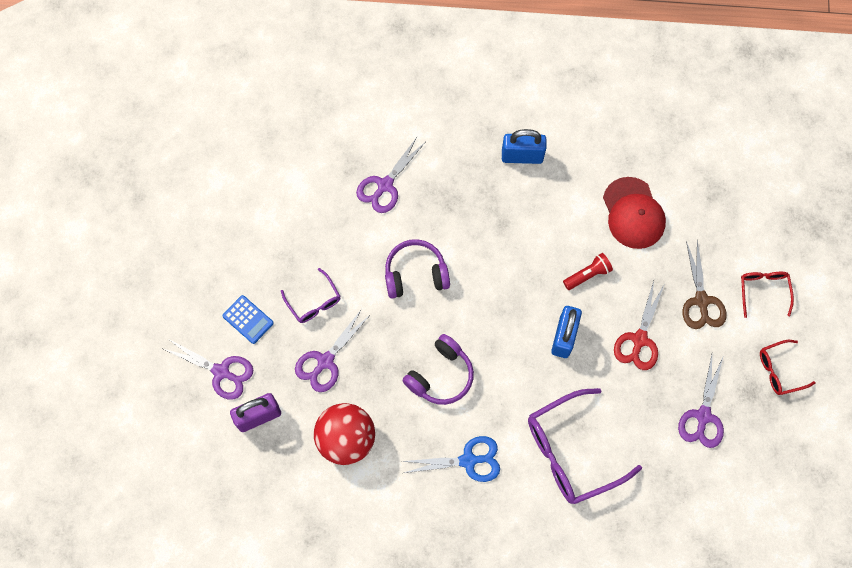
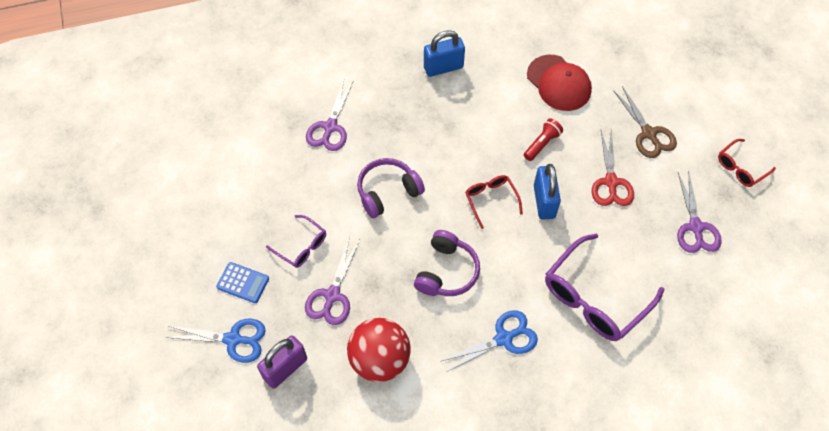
camera: 20 degrees left, 10 degrees down
purple scissors [162,338,253,400] -> blue scissors [165,319,266,363]
red glasses [741,272,794,318] -> red glasses moved to [465,175,523,229]

